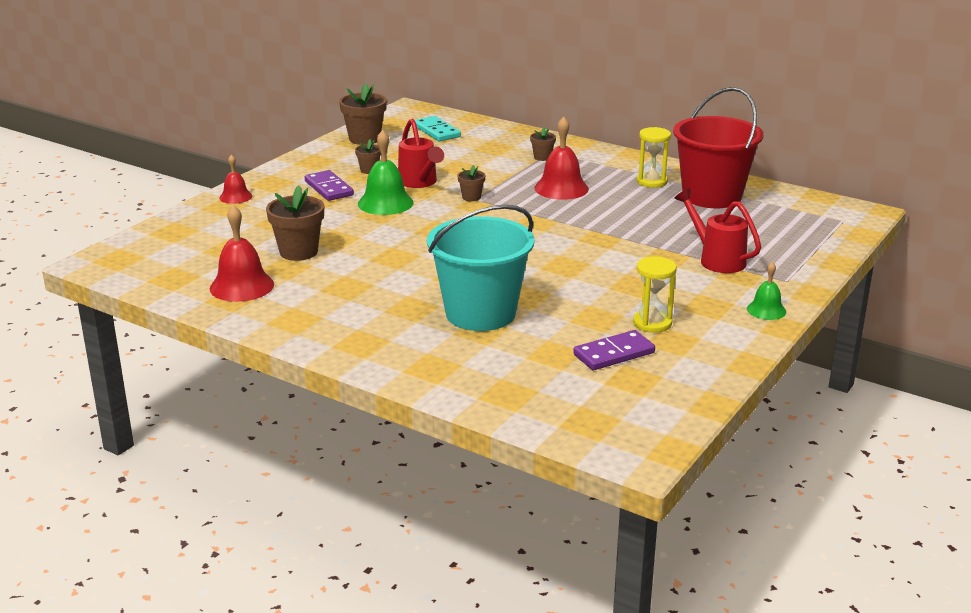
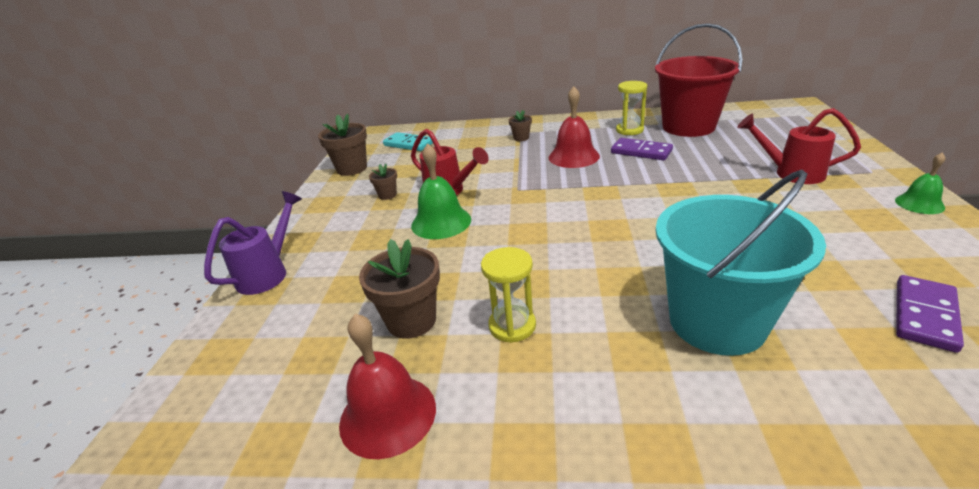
camera: 25 degrees left, 5 degrees up
red bell [219,154,252,204] -> purple watering can [204,191,302,295]
purple domino [305,170,354,201] -> purple domino moved to [611,138,673,160]
brown flower pot [458,165,485,201] -> none
yellow hourglass [633,256,677,333] -> yellow hourglass moved to [481,247,536,343]

